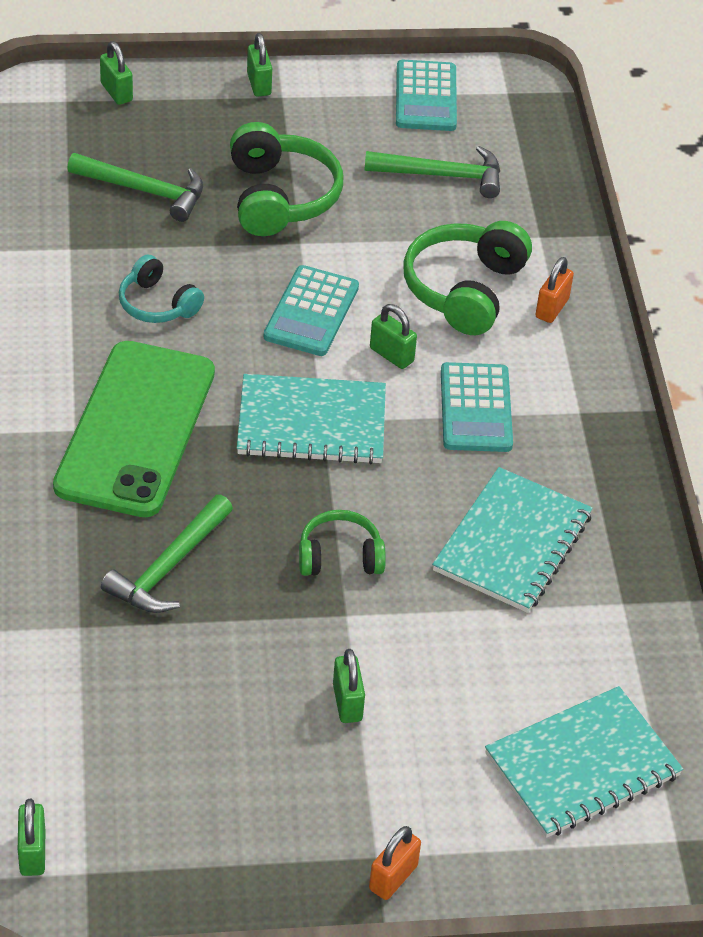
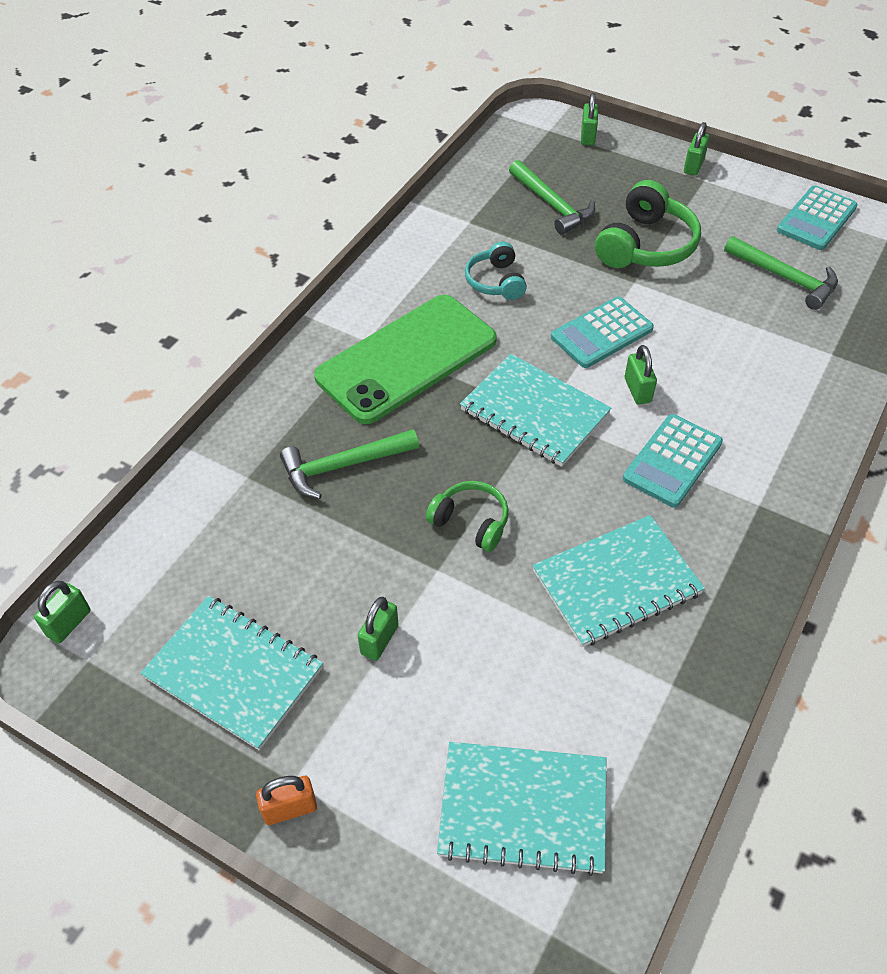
camera: 40 degrees right, 5 degrees up
green headphones [403,221,532,335] -> none
orange padlock [535,257,574,323] -> none
none -> turquoise notebook [140,596,323,750]

